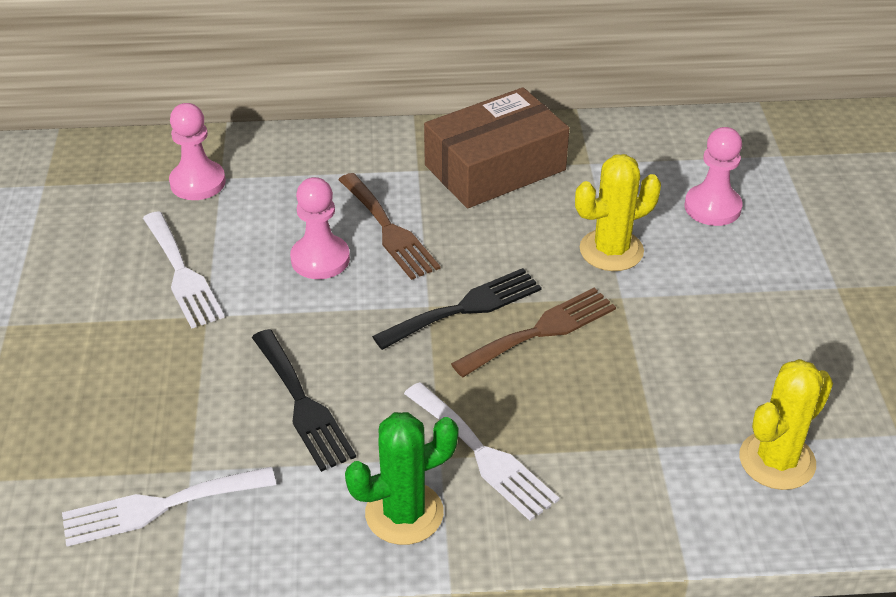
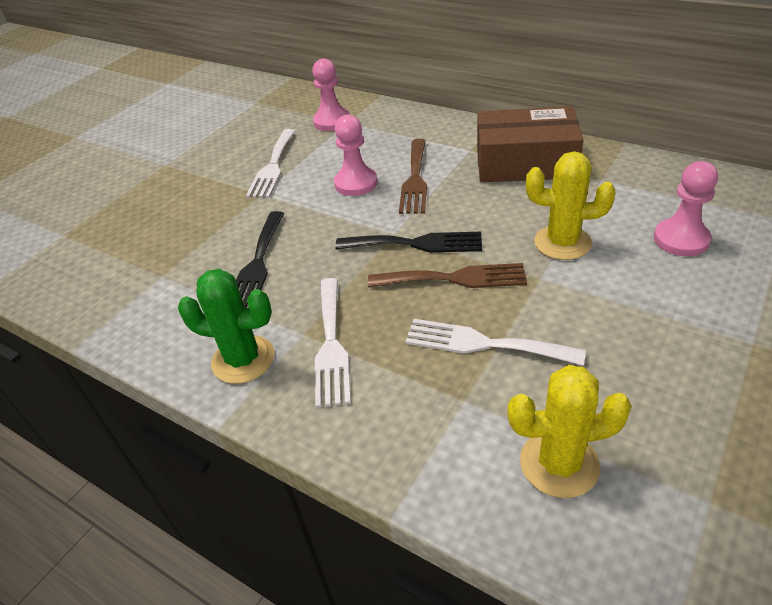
camera: 40 degrees right, 0 degrees up
white fork [62,467,276,547] -> white fork moved to [405,319,586,366]

